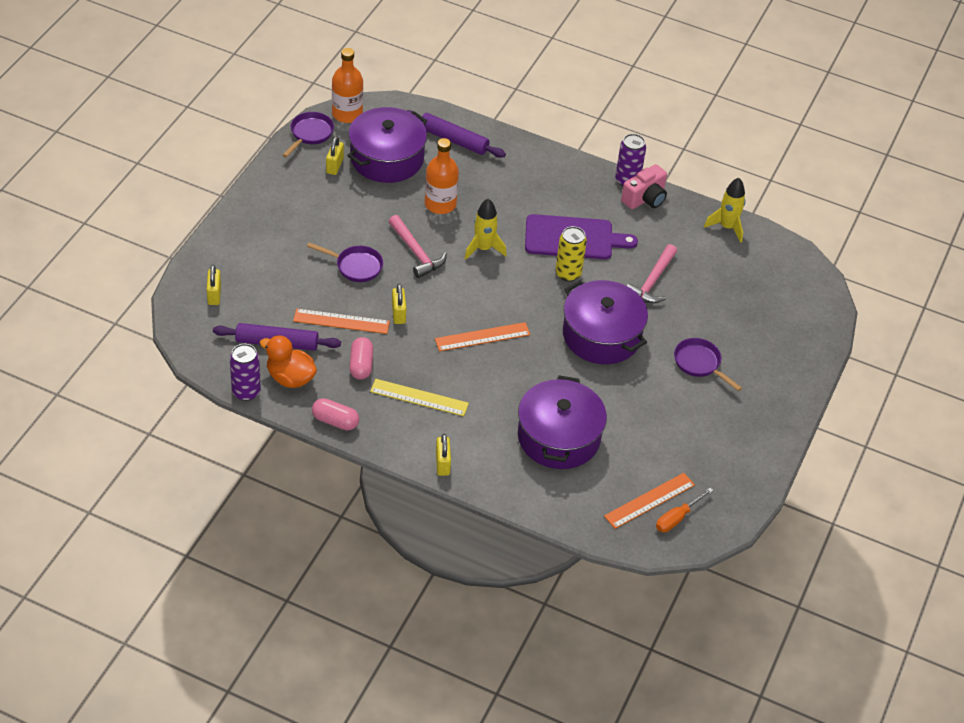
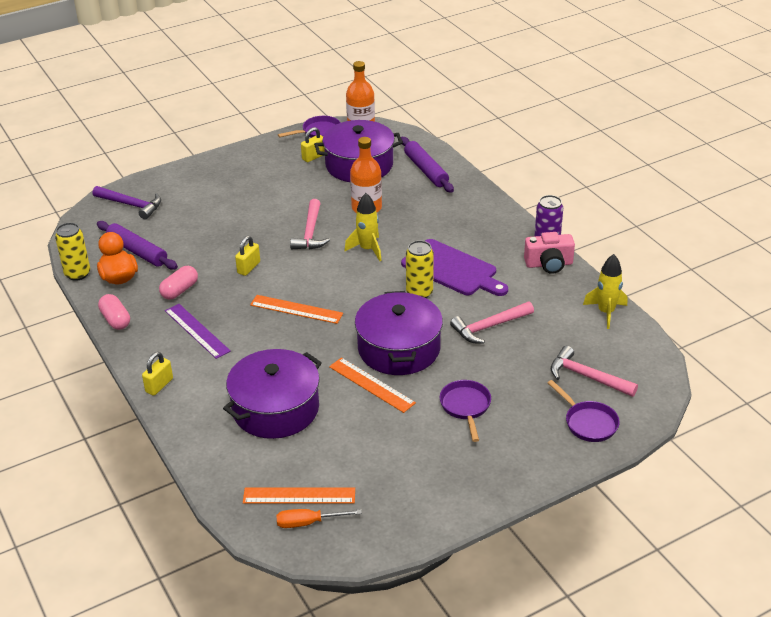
camera: 40 degrees right, 10 degrees down
yellow padlock [207,265,221,305] -> purple hammer [93,186,161,219]
purple can [230,344,261,401] -> yellow can [55,223,90,281]
orange ruler [293,309,390,334] -> orange ruler moved to [329,358,416,413]
purple pan [307,243,383,282] -> purple pan moved to [548,380,619,442]
yellow ruler [370,379,469,416] -> purple ruler [165,304,231,359]
none -> pink hammer [551,346,638,397]

